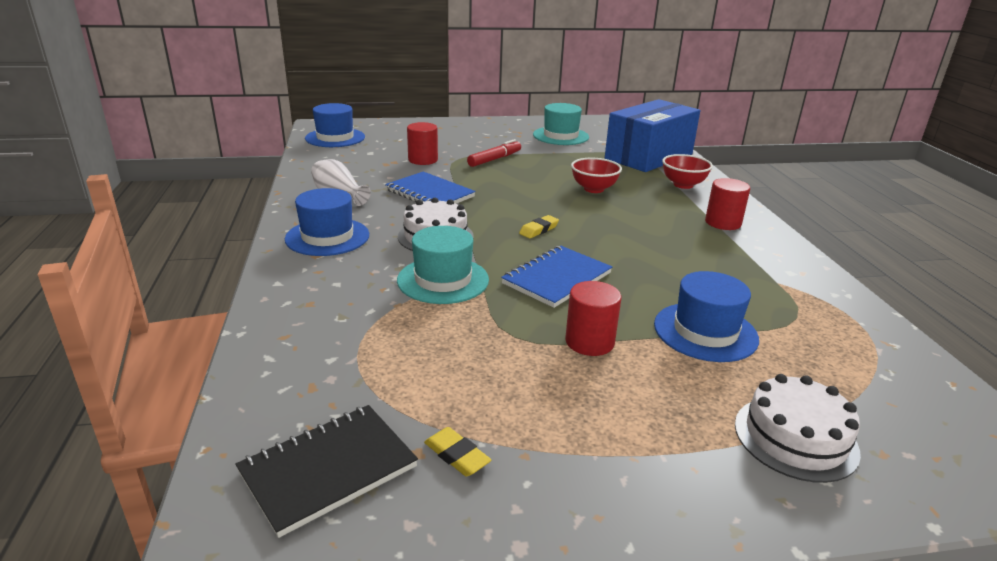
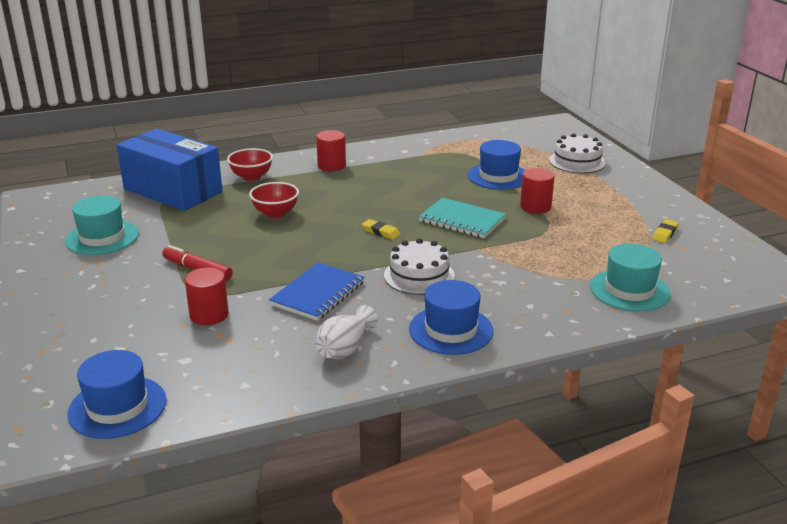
camera: 100 degrees left, 0 degrees up
black notebook [235,405,418,538] -> none
turquoise hat [397,226,489,304] -> turquoise hat moved to [590,243,671,312]
blue notebook [501,246,612,308] -> turquoise notebook [419,198,506,238]

